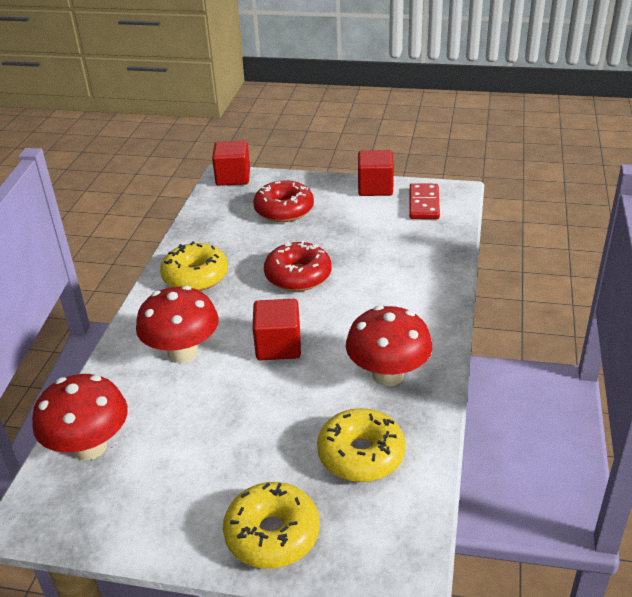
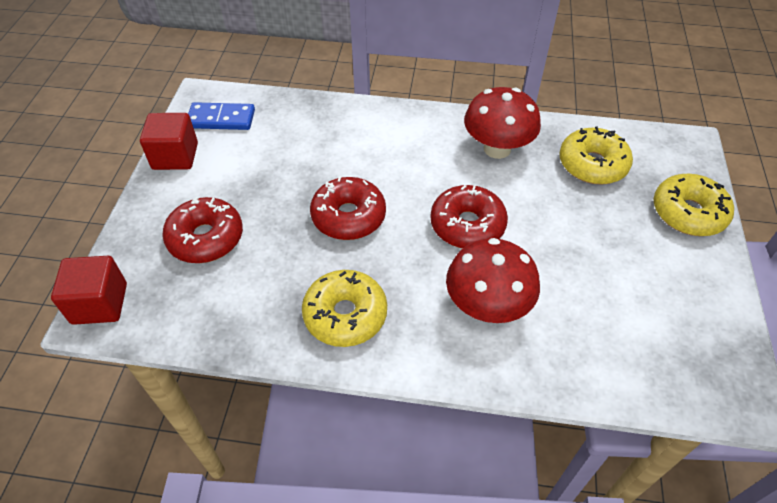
camera: 95 degrees left, 15 degrees up
red mushroom [32,374,128,460] -> none
red cube [253,299,301,360] -> red donut [430,185,508,248]
red domino [409,183,440,219] -> blue domino [188,102,255,130]

